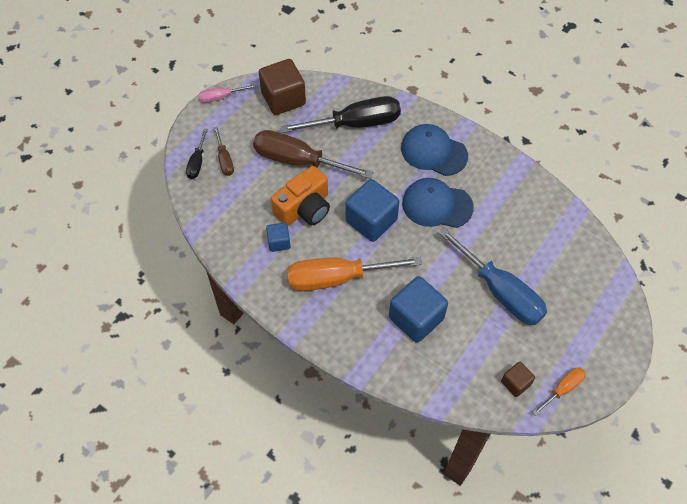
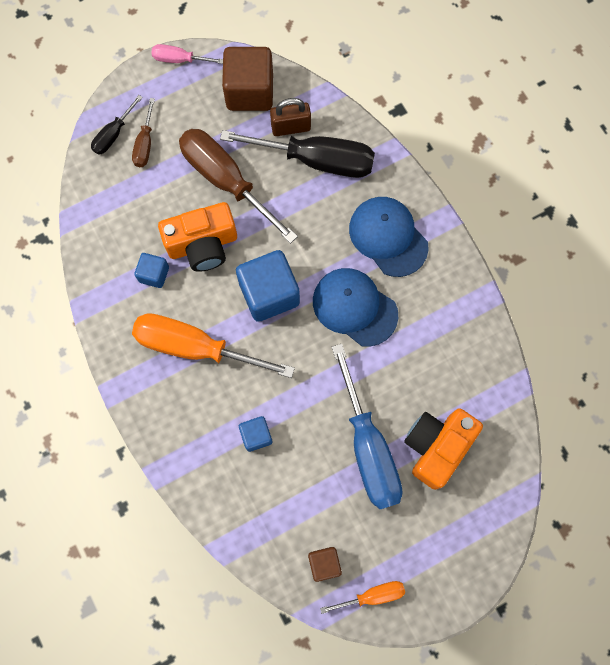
camera: 25 degrees right, 15 degrees up
blue cube [389,276,448,343] -> blue cube [239,416,272,452], size x0.52
none -> brown padlock [270,98,311,136]
none -> orange camera [404,408,483,490]

